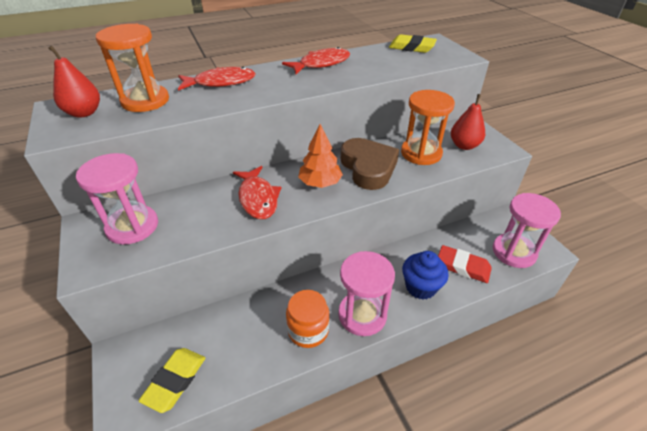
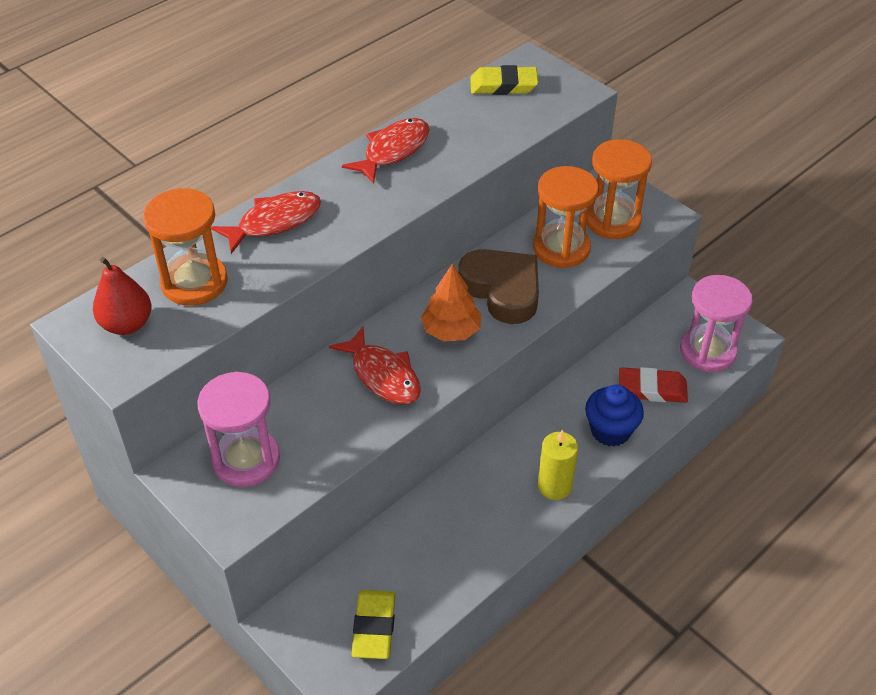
camera: 20 degrees left, 5 degrees up
orange jar [286,290,329,348] -> none
pink hourglass [338,251,395,336] -> yellow candle [538,429,578,500]
red pear [451,94,485,150] -> orange hourglass [586,139,652,239]

